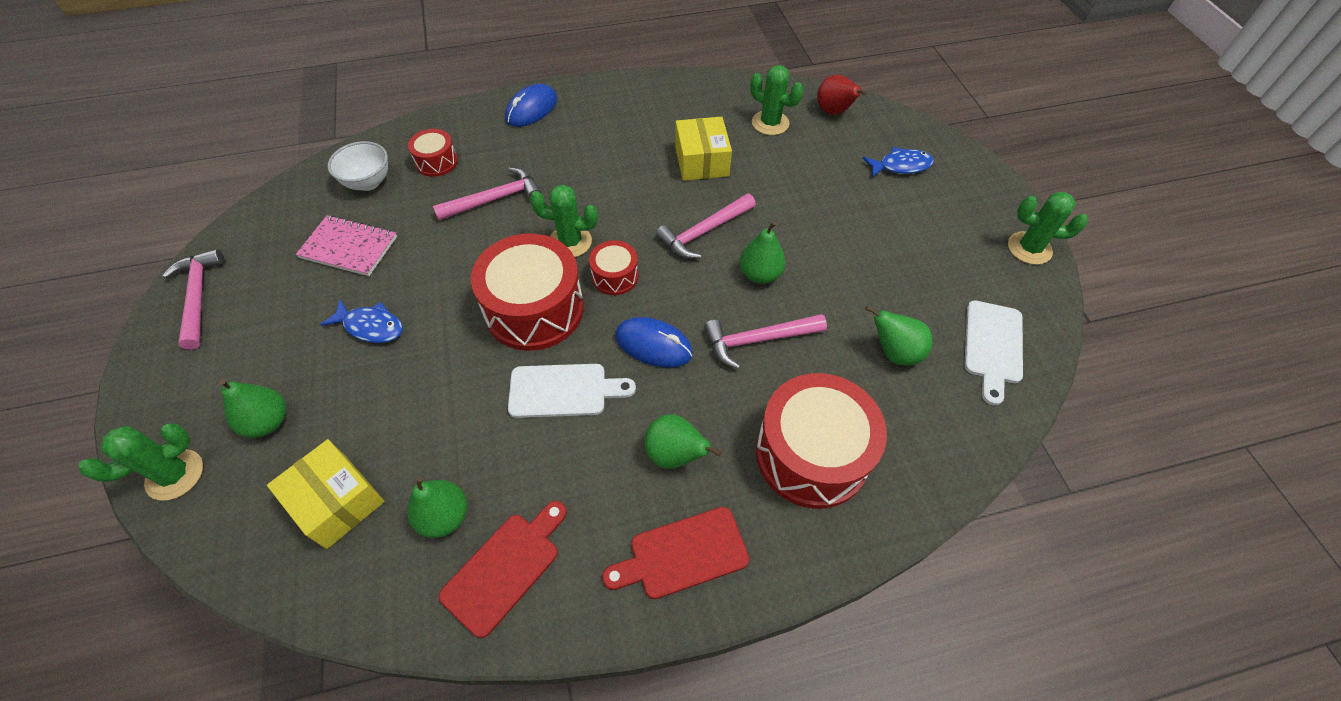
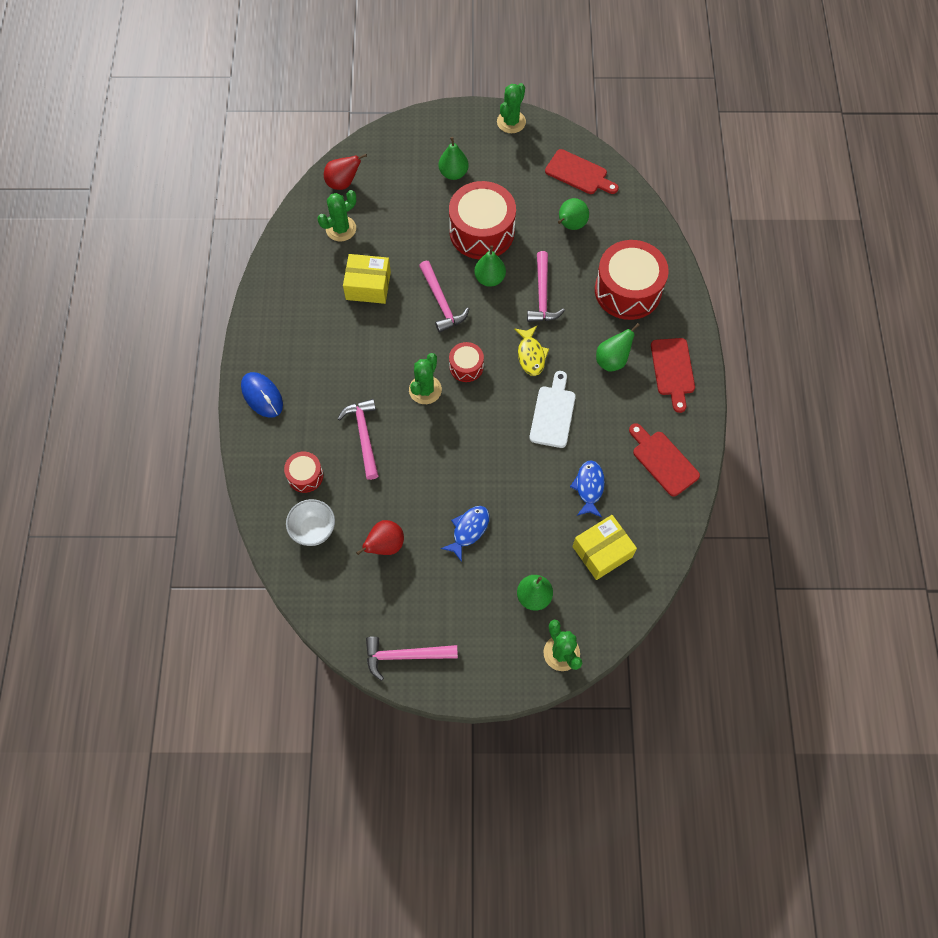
camera: 75 degrees left, 10 degrees up
pink notebook [296,215,397,276] -> red pear [356,520,404,555]
green pear [407,477,467,538] -> green pear moved to [439,137,469,180]
red drum [471,233,584,351] -> red drum moved to [449,181,516,259]
blue mouse [615,317,693,367] -> yellow fish [514,326,549,376]
blue fish [863,147,934,178] -> blue fish moved to [570,460,605,517]
white cutting board [964,300,1023,405] -> red cutting board [545,149,619,194]

